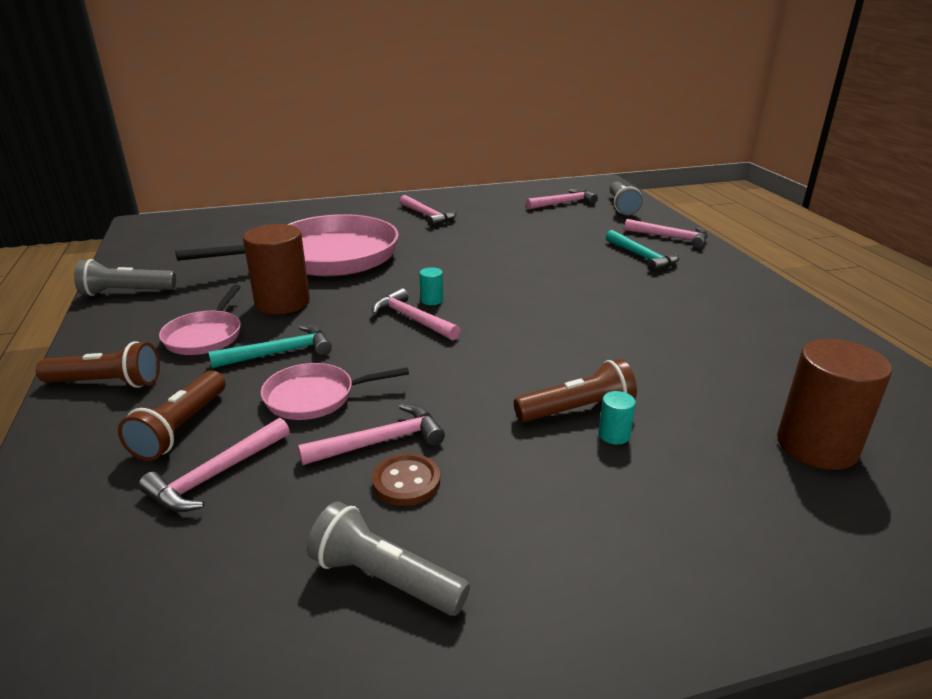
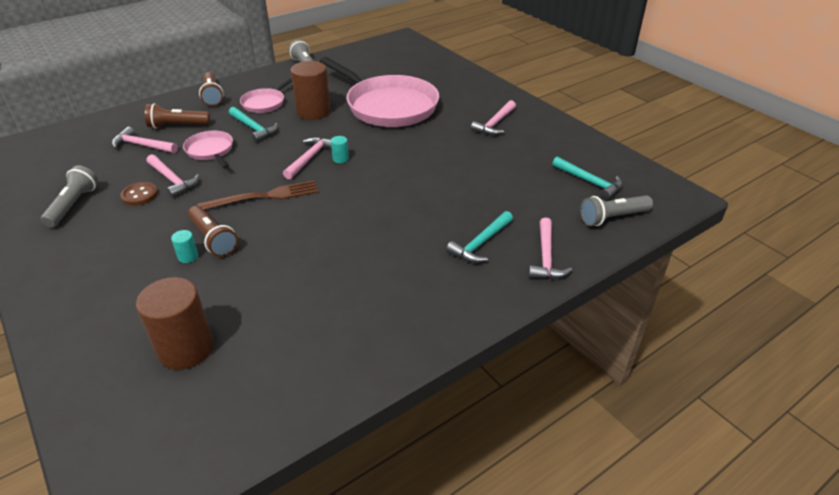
camera: 70 degrees right, 10 degrees up
pink pan [159,285,241,355] -> pink pan turned 45 degrees counterclockwise [240,78,292,113]
pink hammer [526,189,598,209] -> turquoise hammer [552,157,622,200]
none -> brown fork [197,180,318,210]

